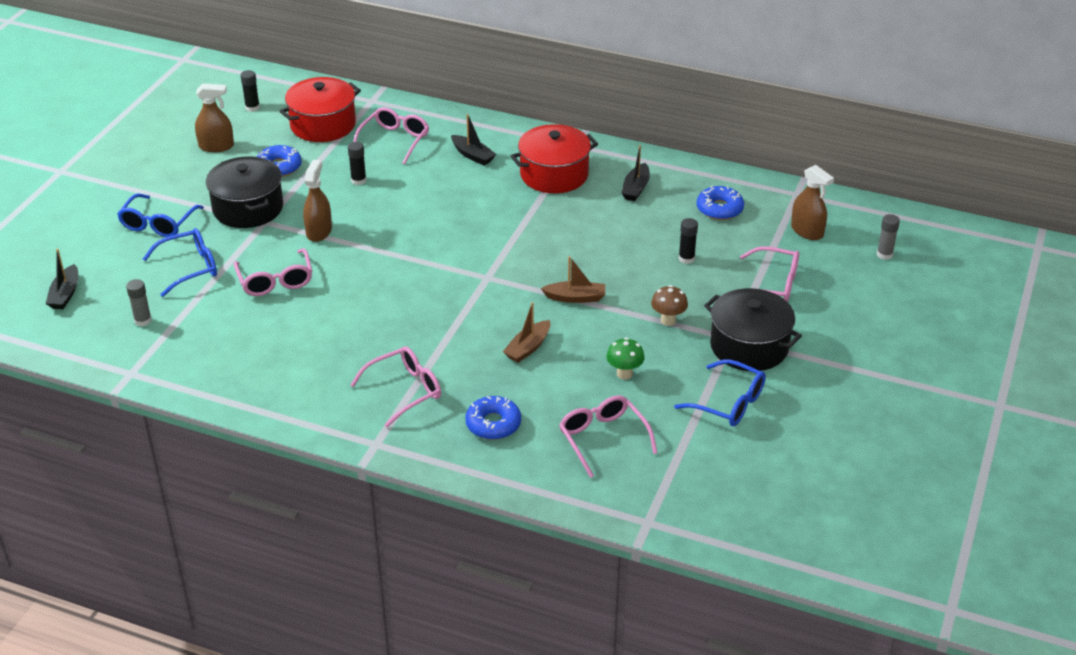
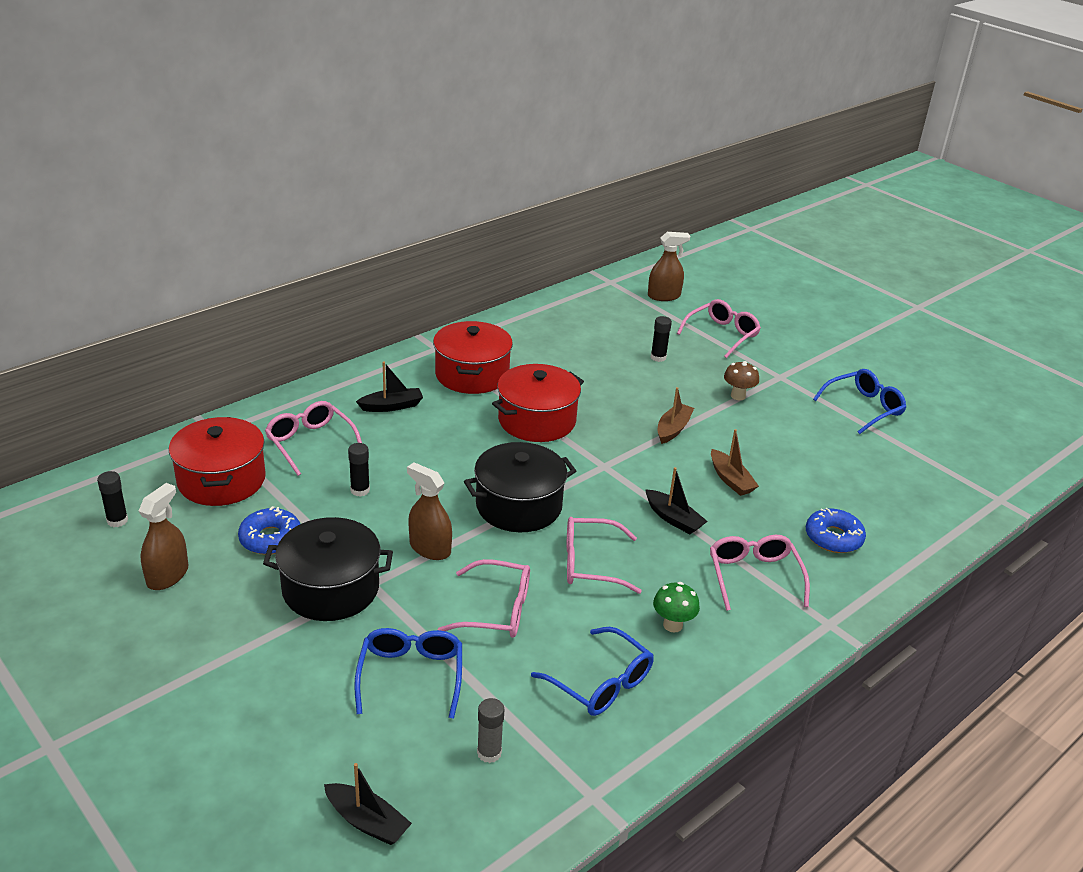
camera: 65 degrees left, 5 degrees down
blue glasses [117,193,204,237] -> blue glasses moved to [531,627,654,716]
pink glasses [559,395,657,478] -> pink glasses moved to [567,517,642,594]
green mushroom [606,338,645,380] -> green mushroom moved to [653,582,700,633]
black boat [621,145,650,201] -> black boat moved to [645,467,708,534]
blue donut [697,185,744,220] -> none
black pot [704,288,802,371] -> black pot moved to [464,442,576,532]
grey glue stick [877,214,900,260] -> none
none -> red pot [492,364,584,442]

